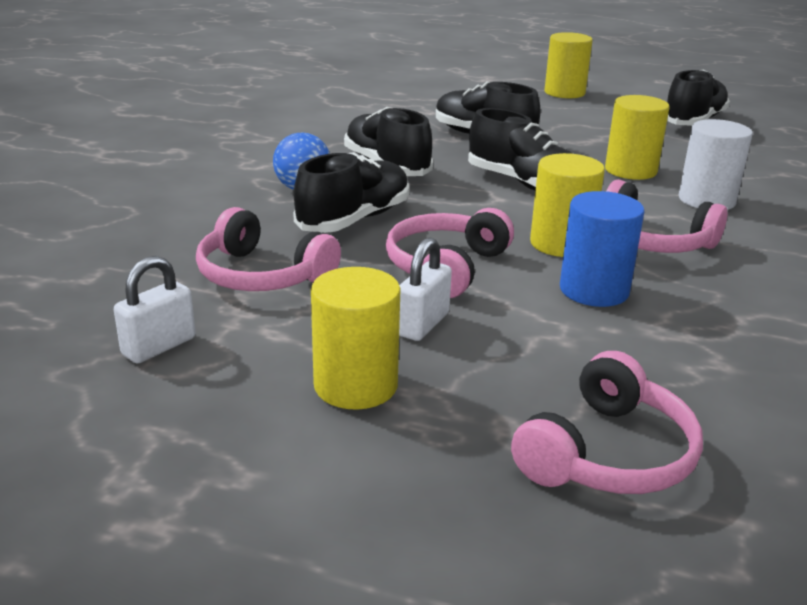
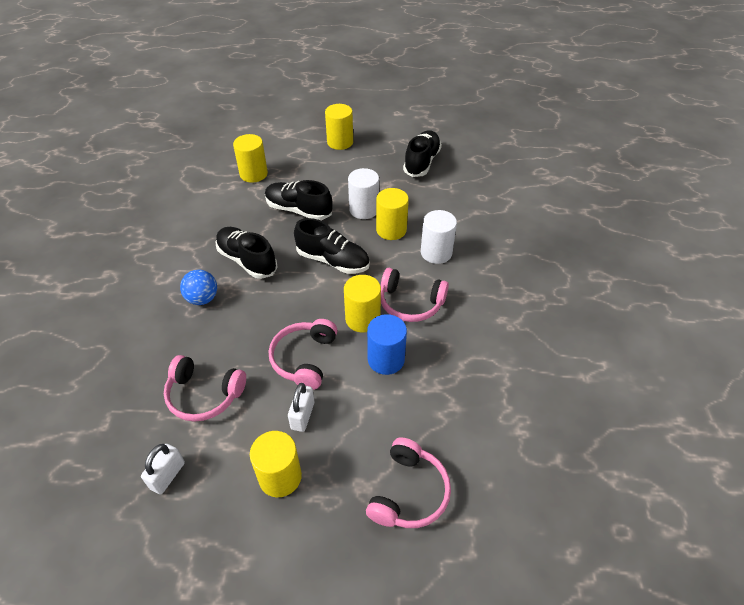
camera: 15 degrees left, 20 degrees up
black shoe [293,152,409,233] -> none
none -> yellow cylinder [233,134,268,183]
none -> white cylinder [348,168,379,219]

